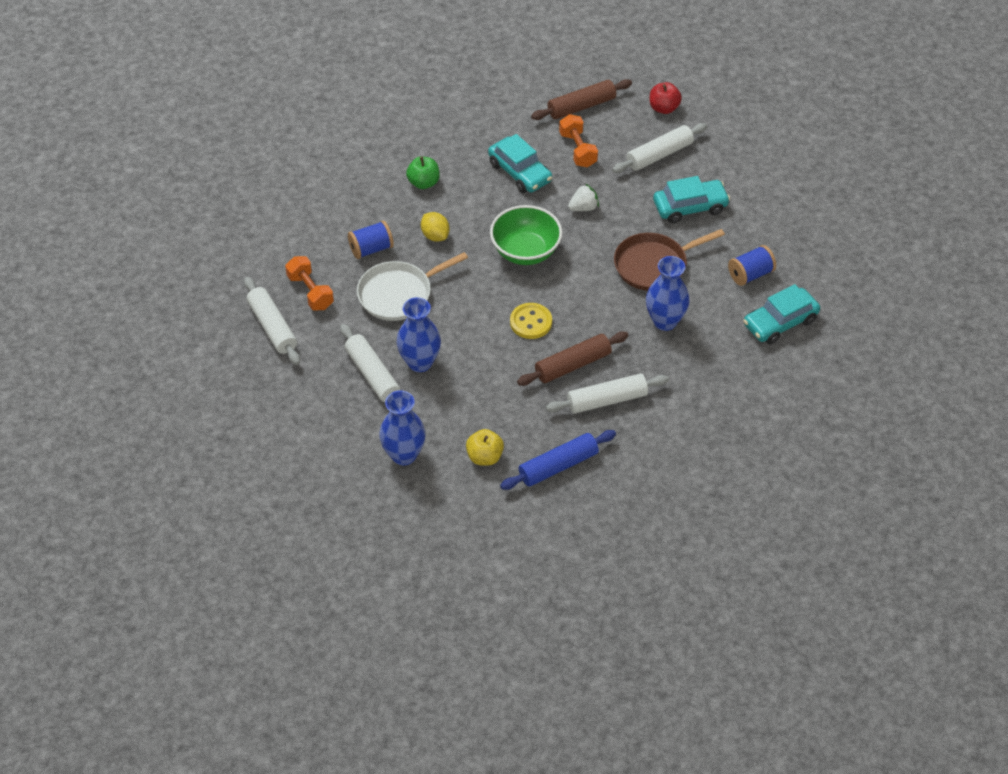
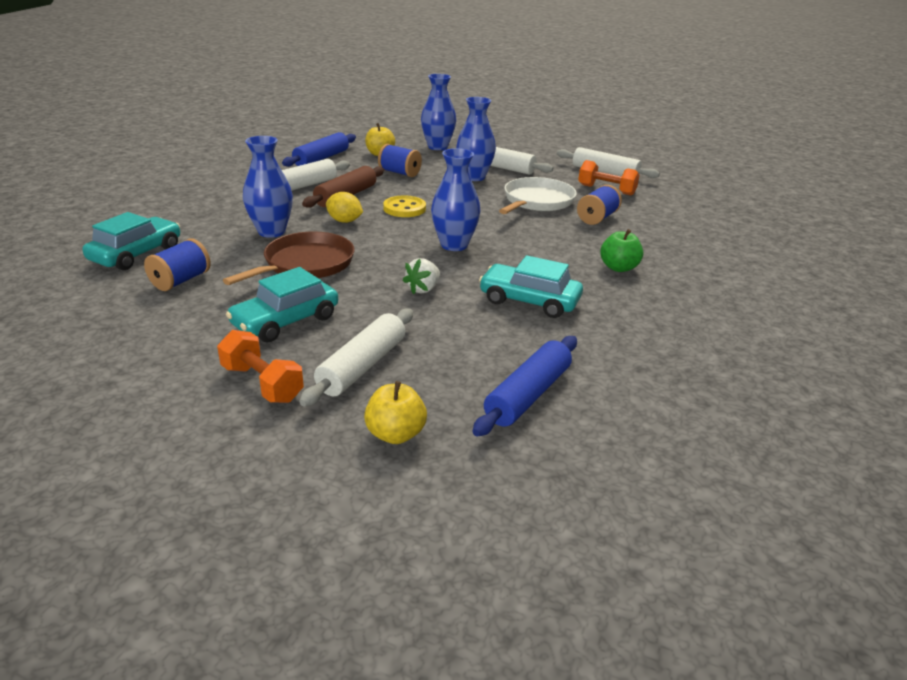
camera: 150 degrees right, 20 degrees down
yellow lemon [421,212,450,242] -> yellow lemon moved to [326,192,363,223]
green bowl [490,205,562,265] -> blue vase [431,148,480,251]
brown rolling pin [531,79,632,120] -> blue rolling pin [473,336,577,437]
orange dumbbell [559,114,598,168] -> orange dumbbell moved to [217,330,304,403]
red apple [650,82,682,114] -> yellow apple [364,381,427,444]
none -> blue spool [378,144,422,177]

